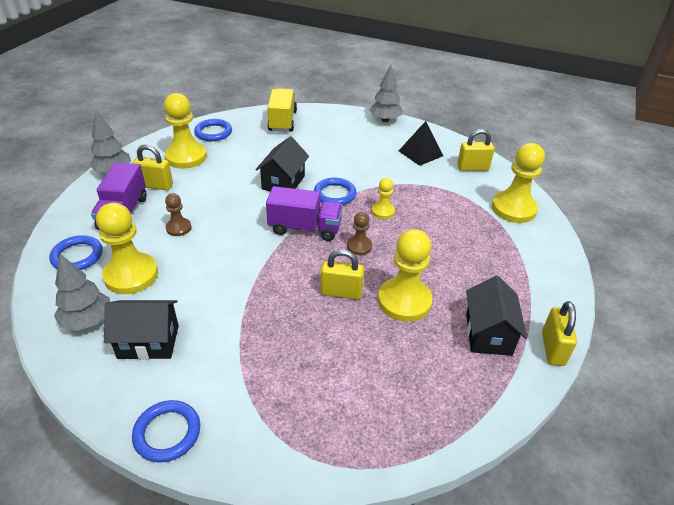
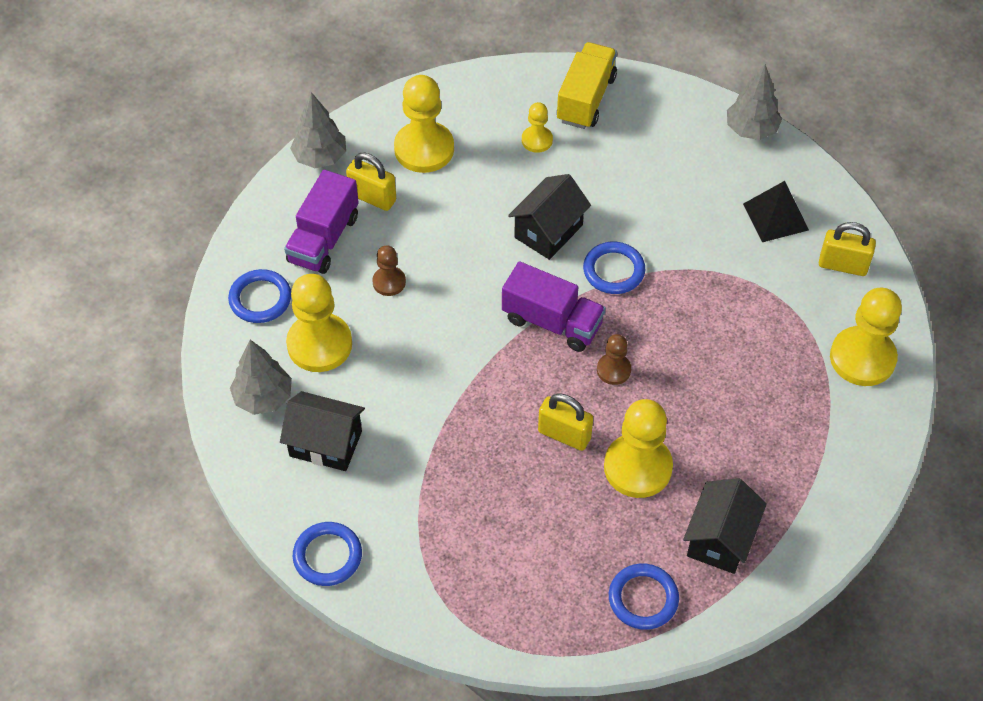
camera: 20 degrees right, 15 degrees up
blue ring [194,119,232,141] -> blue ring moved to [609,564,679,630]
yellow pawn [371,178,395,219] -> yellow pawn moved to [522,102,553,153]
yellow padlock [542,301,577,366] -> none

